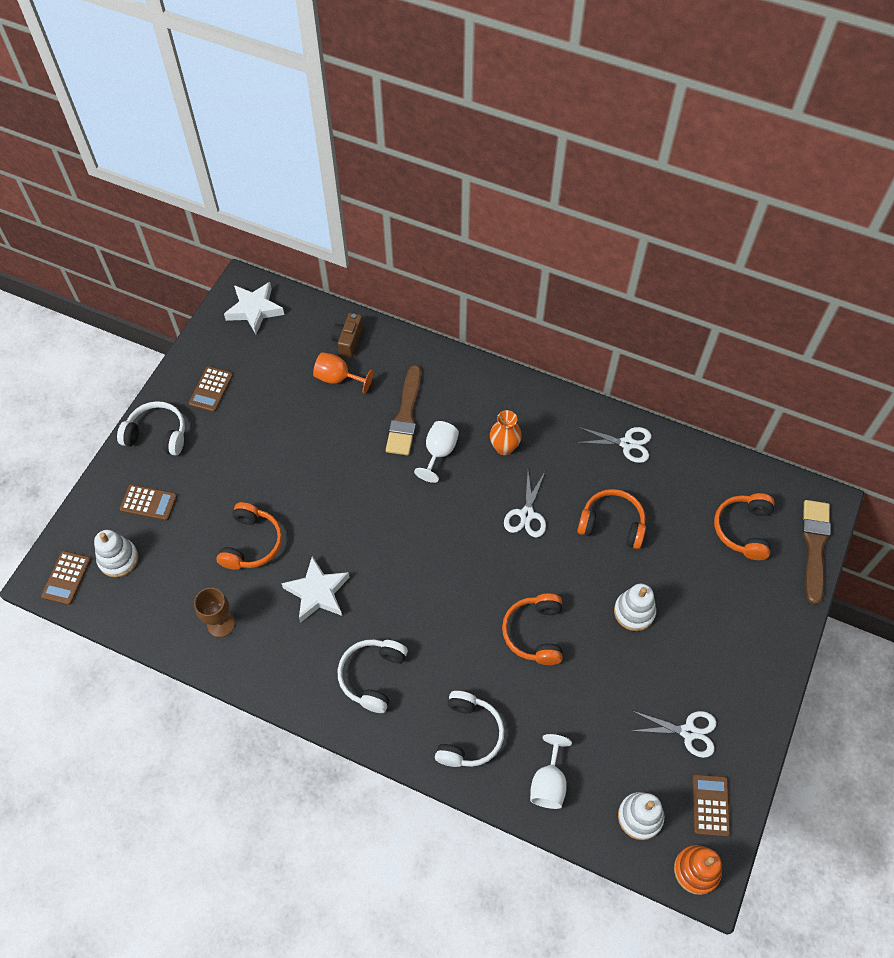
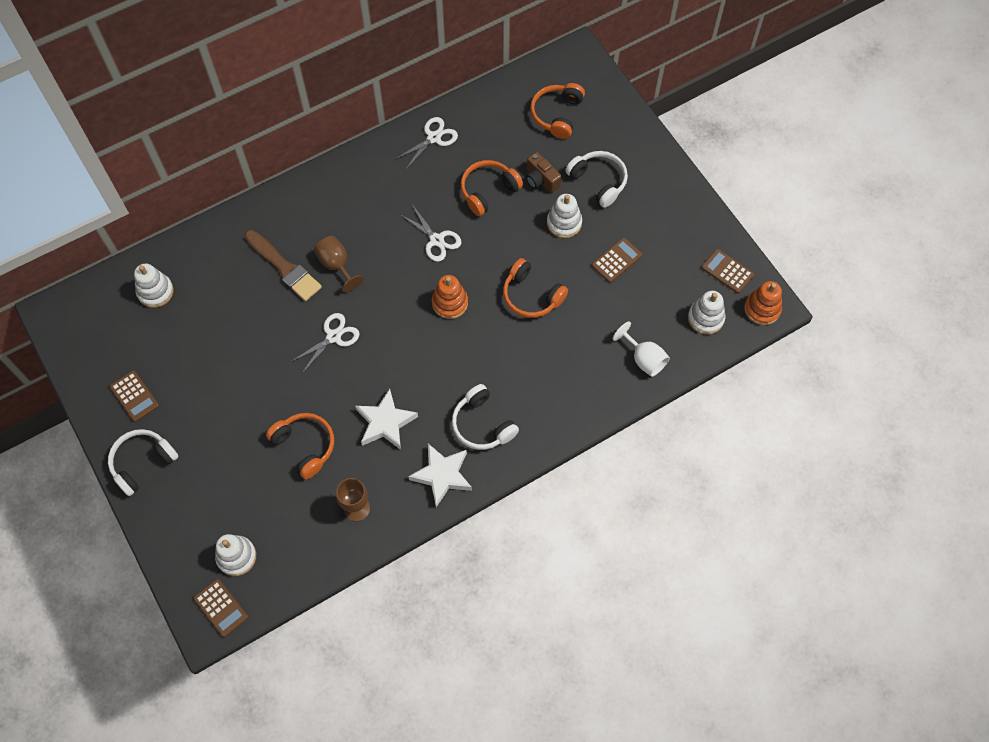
camera: 55 degrees left, 5 degrees up
brown calculator [120,484,177,521] -> brown calculator moved to [592,238,642,283]
white star [224,282,284,334] -> white star moved to [408,444,472,507]
orange goblet [313,352,373,394] -> none
brown camera [331,313,363,358] -> brown camera moved to [526,152,562,193]
white goblet [414,421,459,483] -> brown goblet [314,236,363,292]
white headphones [435,691,504,767] -> white headphones moved to [565,151,628,208]
orange vase [490,410,522,455] -> none
white scissors [631,711,716,758] -> white scissors moved to [290,313,360,373]
orange headphones [714,493,774,560] -> orange headphones turned 60 degrees clockwise [530,83,585,139]
brown brush [802,500,831,605] -> none
none -> white stacking toy [134,264,174,308]
none -> orange stacking toy [432,275,468,319]

